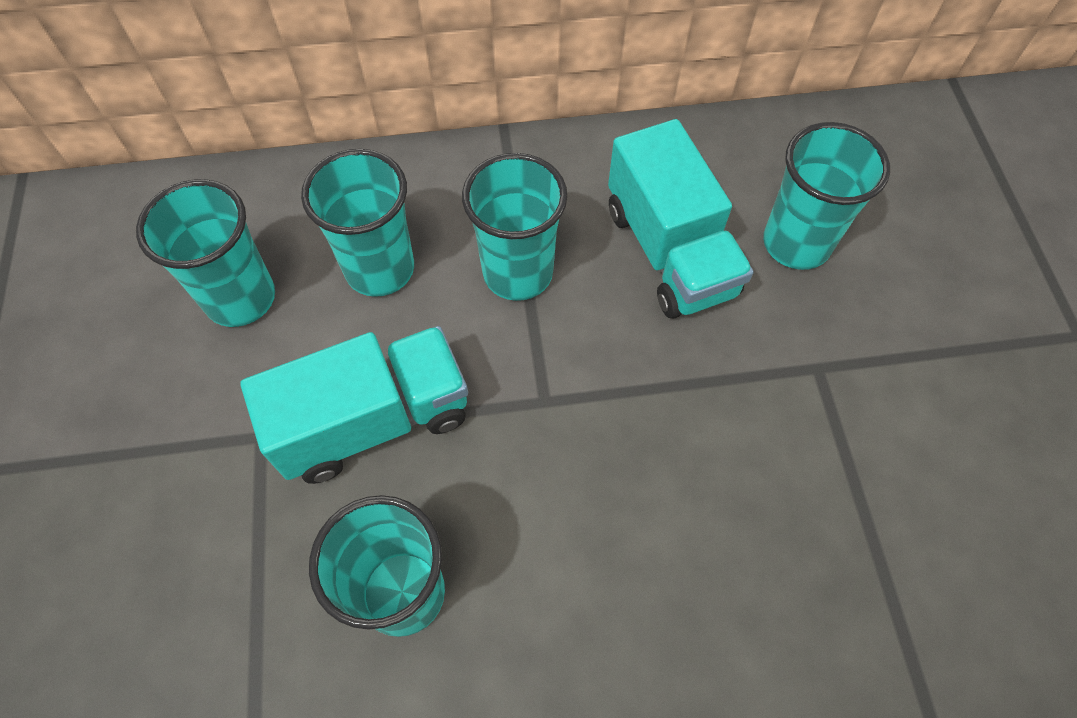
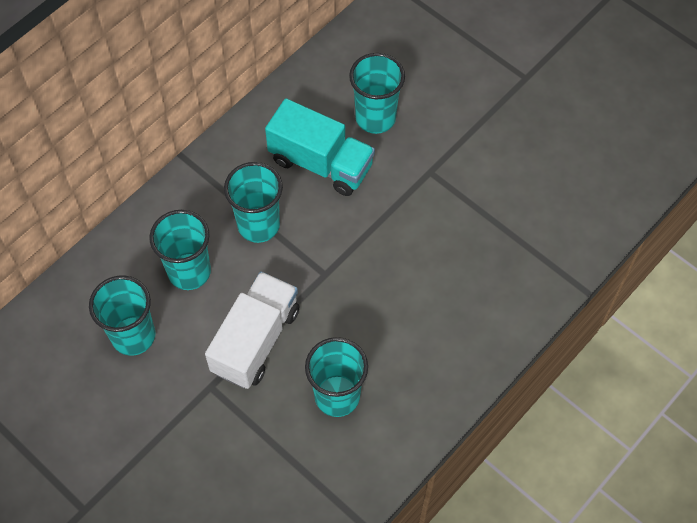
camera: 40 degrees left, 0 degrees up
turquoise truck [240,326,468,484] -> white truck [205,271,299,389]

